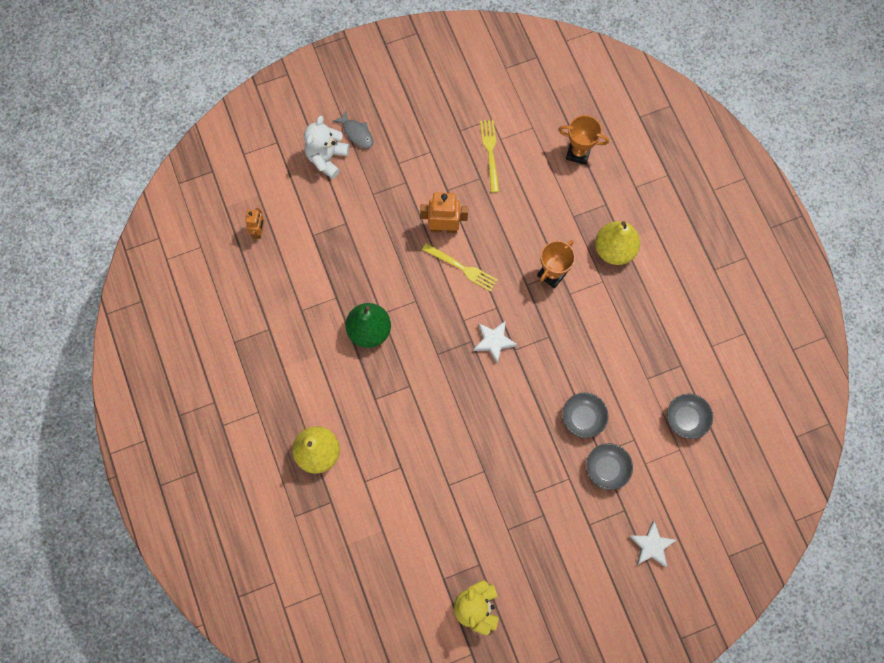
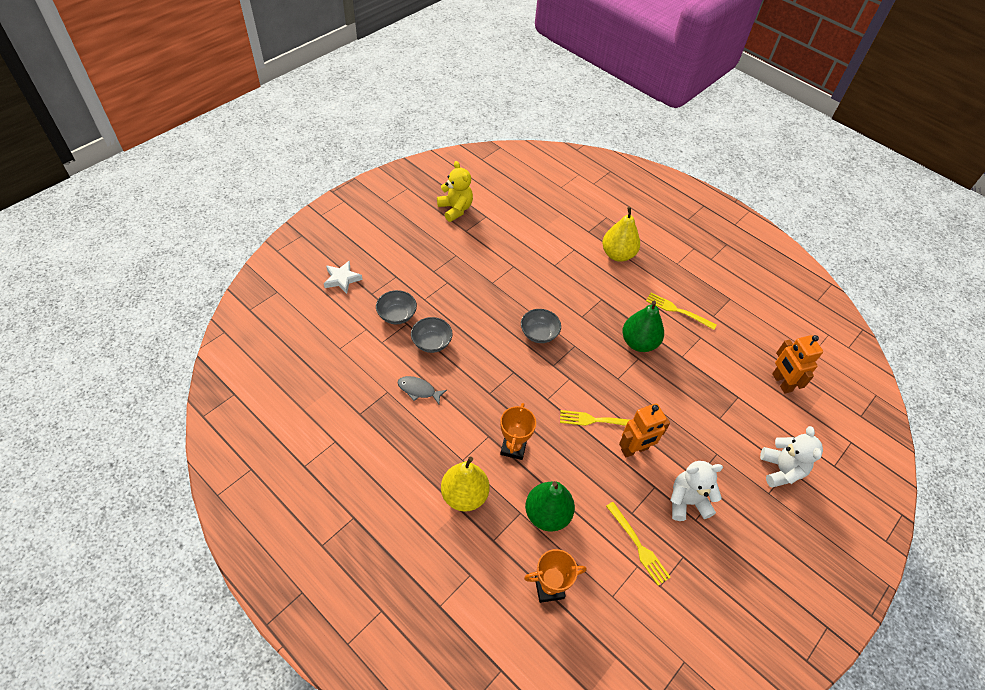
camera: 150 degrees right, 20 degrees down
orange robot [245,208,265,239] -> orange robot [772,335,823,394], size x1.65
grey fish [333,111,373,148] -> grey fish moved to [398,376,447,404]
white star [473,321,517,363] -> none
grey bowl [667,394,713,439] -> grey bowl moved to [521,309,561,343]
none -> green pear [525,481,575,531]
none -> yellow fork [646,293,717,330]
none -> white teddy bear [670,461,723,521]

